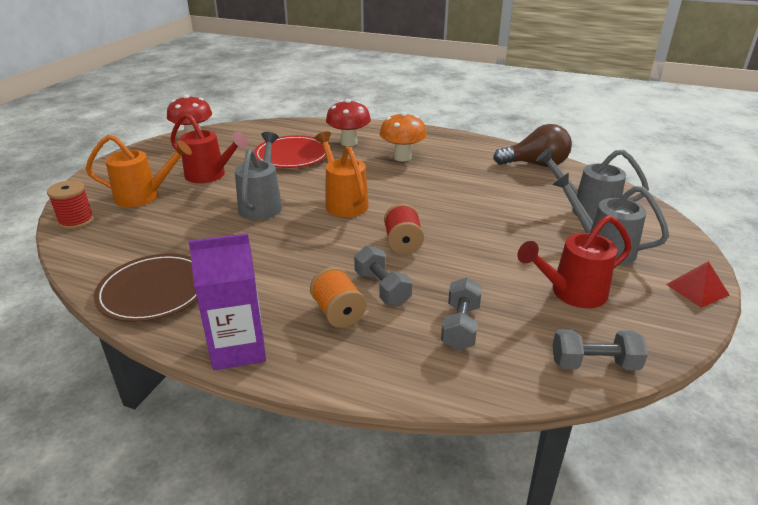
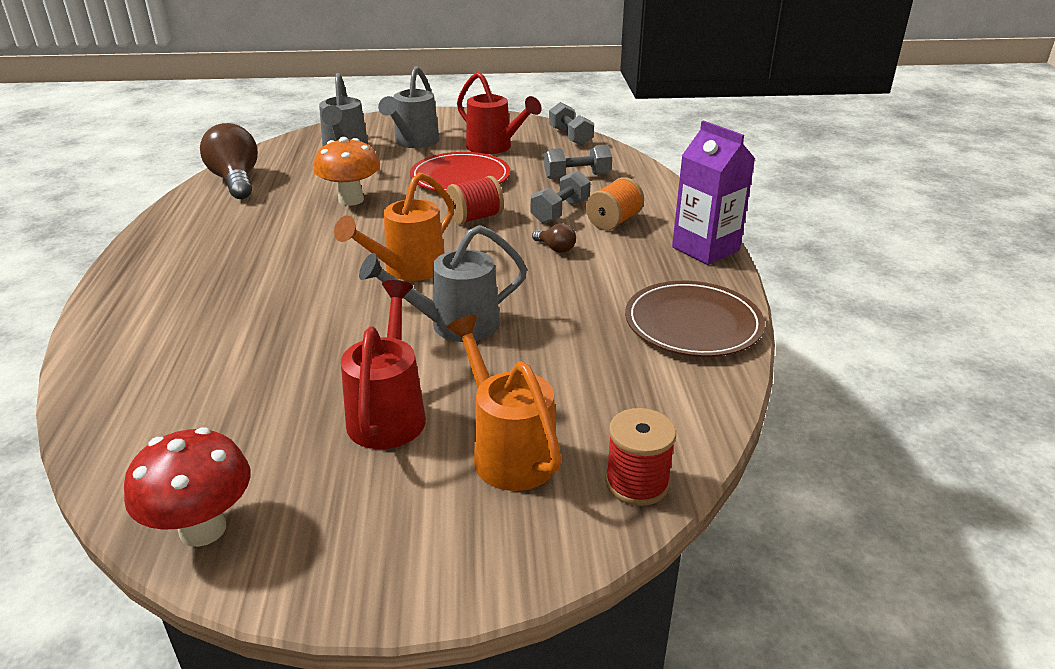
camera: 115 degrees left, 0 degrees up
red plate [254,135,326,168] -> red plate moved to [410,152,510,191]
red mushroom [326,99,371,146] -> none
orange mushroom [380,112,427,161] -> orange mushroom moved to [313,137,380,206]
red pyramid [666,261,730,308] -> none
none -> brown light bulb [532,223,576,253]

